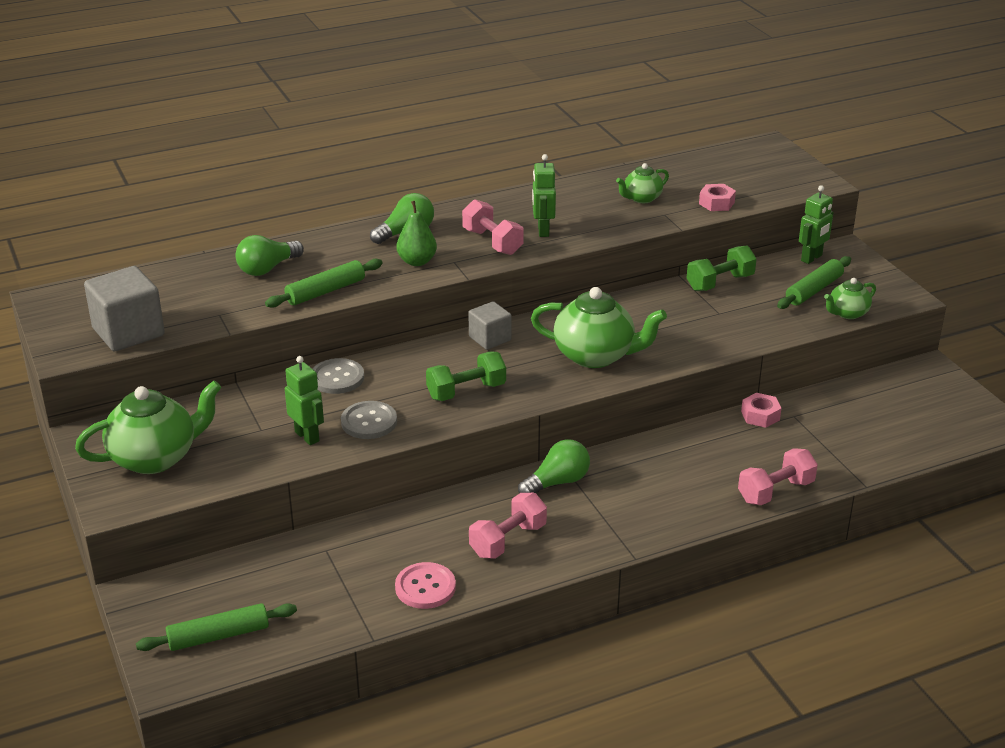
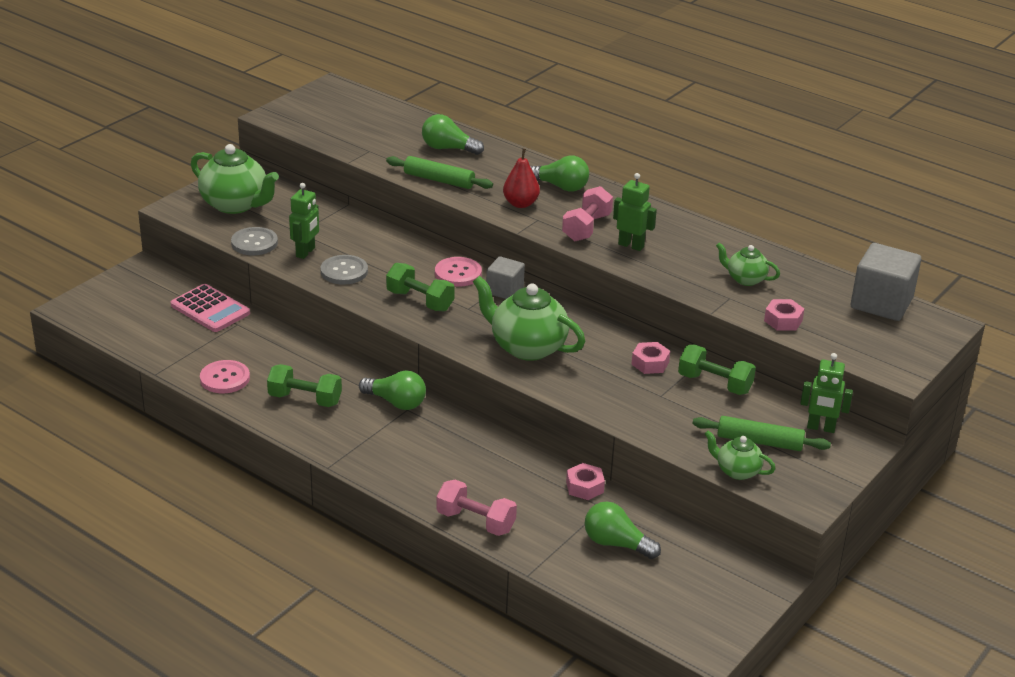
camera: 60 degrees right, 0 degrees up
grey cube [84,266,165,351] -> grey cube moved to [851,243,921,321]
green rolling pin [136,603,297,651] -> none
grey button [313,358,364,394] -> grey button moved to [231,227,278,255]
green pear [397,201,437,266] -> red pear [503,148,540,208]
pink dumbbell [469,493,547,559] -> green dumbbell [267,364,342,407]
green teapot [531,287,667,368] -> green teapot turned 135 degrees clockwise [473,276,585,361]
green robot [532,154,556,237] -> green robot turned 60 degrees clockwise [613,173,657,251]
none -> pink calculator [171,284,250,332]
none -> pink button [435,257,482,287]
none -> green light bulb [585,502,661,559]
none -> pink nut [631,342,670,374]

